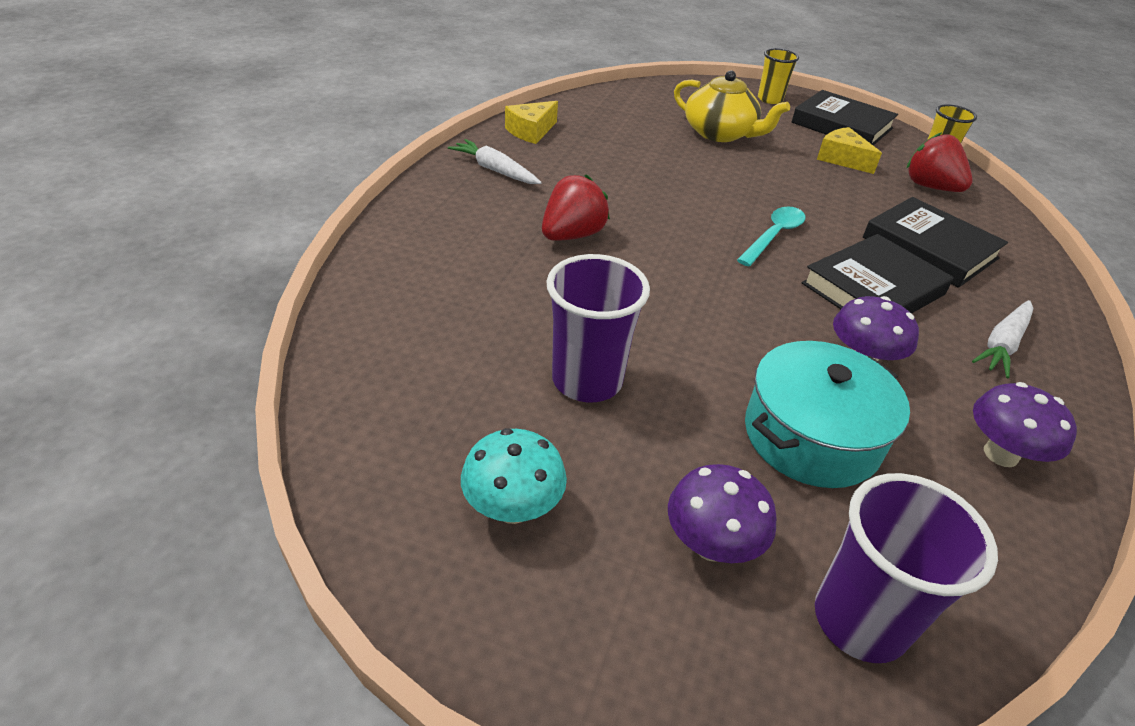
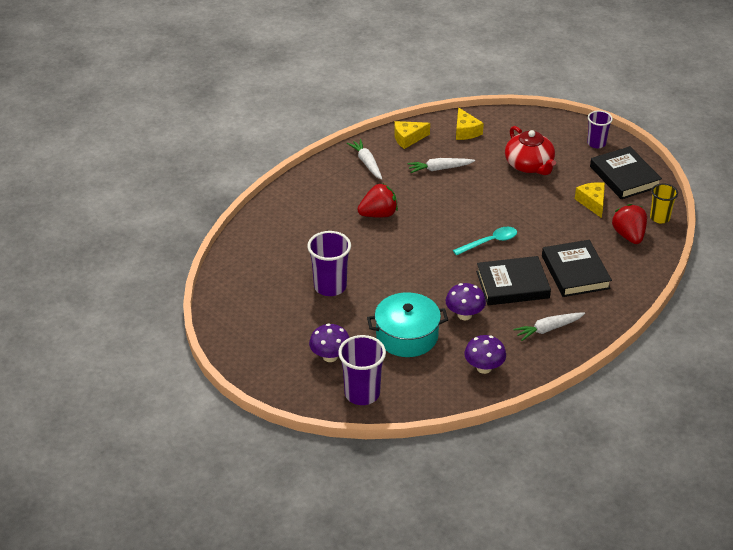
camera: 30 degrees right, 0 degrees up
turquoise mushroom [461,428,567,524] -> none
yellow teapot [674,70,790,142] -> red teapot [505,126,556,175]
yellow cup [758,48,799,104] -> purple cup [587,110,613,148]
none -> white carrot [407,158,475,173]
none -> yellow cheese [456,107,484,140]

